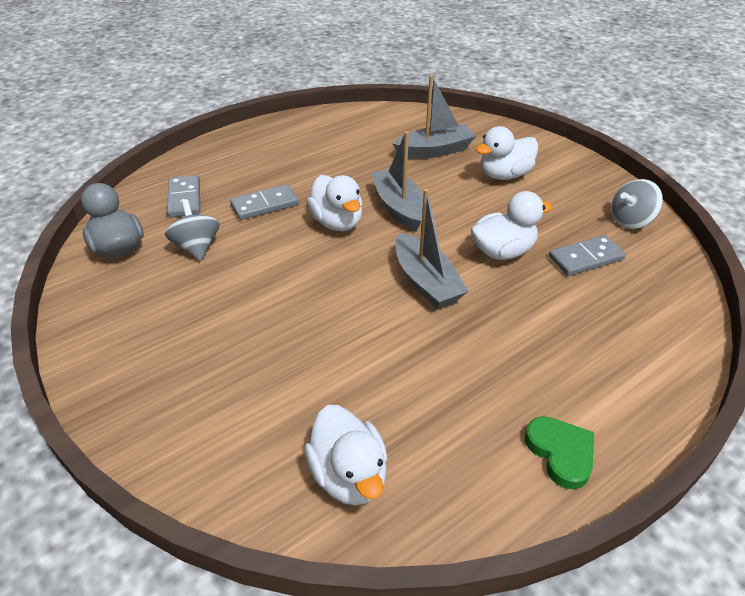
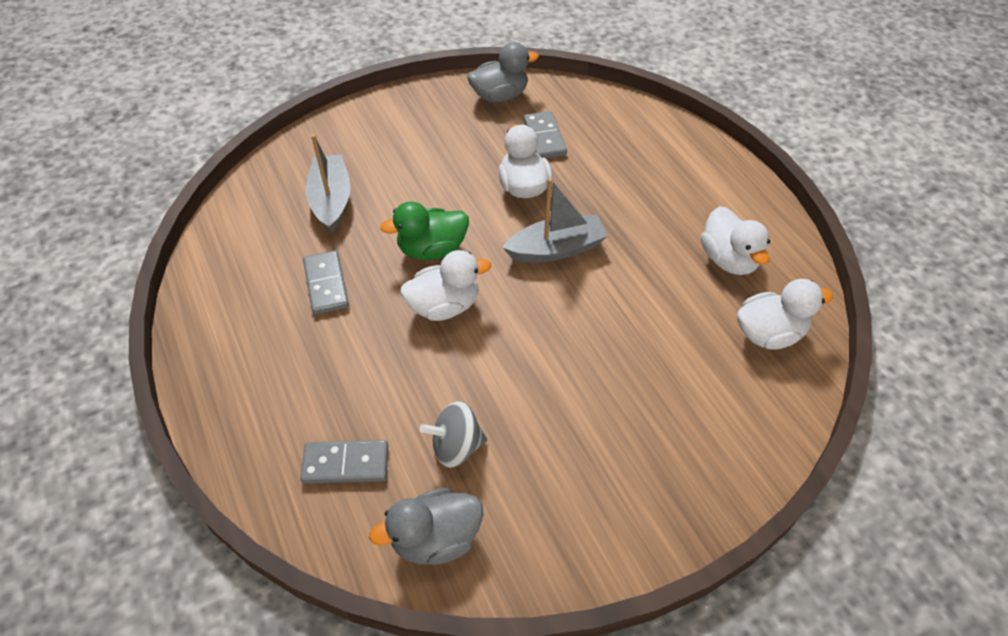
camera: 80 degrees left, 10 degrees up
grey domino [230,184,299,220] -> grey domino moved to [303,250,349,314]
grey boat [371,131,423,231] -> green duck [380,201,469,260]
white duck [476,126,538,180] -> white duck moved to [701,206,770,275]
green heart [525,416,594,489] -> none
grey spinning top [611,179,663,229] -> grey duck [467,42,539,102]

